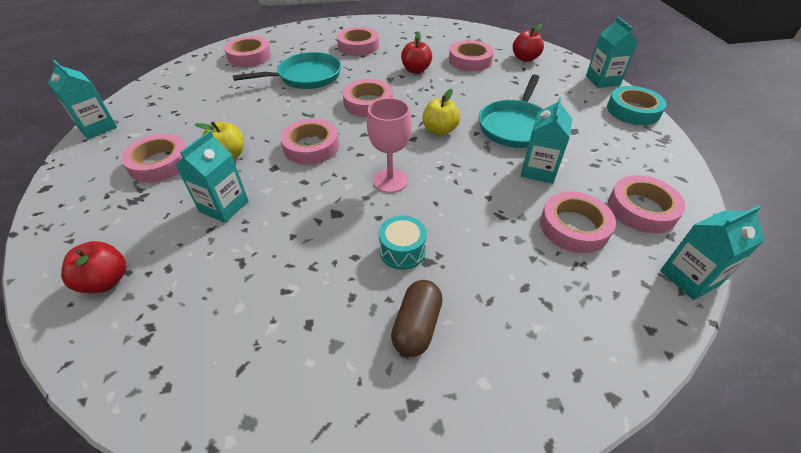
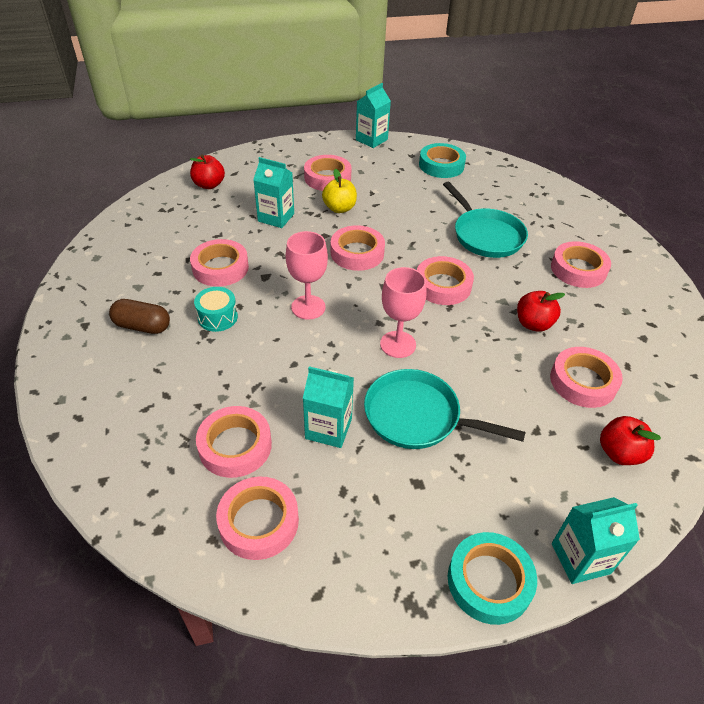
camera: 85 degrees right, 0 degrees up
pink tape [224,36,271,67] -> pink tape moved to [190,239,249,287]
yellow apple [422,89,460,136] -> pink goblet [380,267,426,358]
turquoise carton [660,205,765,300] -> none
none -> turquoise tape [419,143,466,178]

